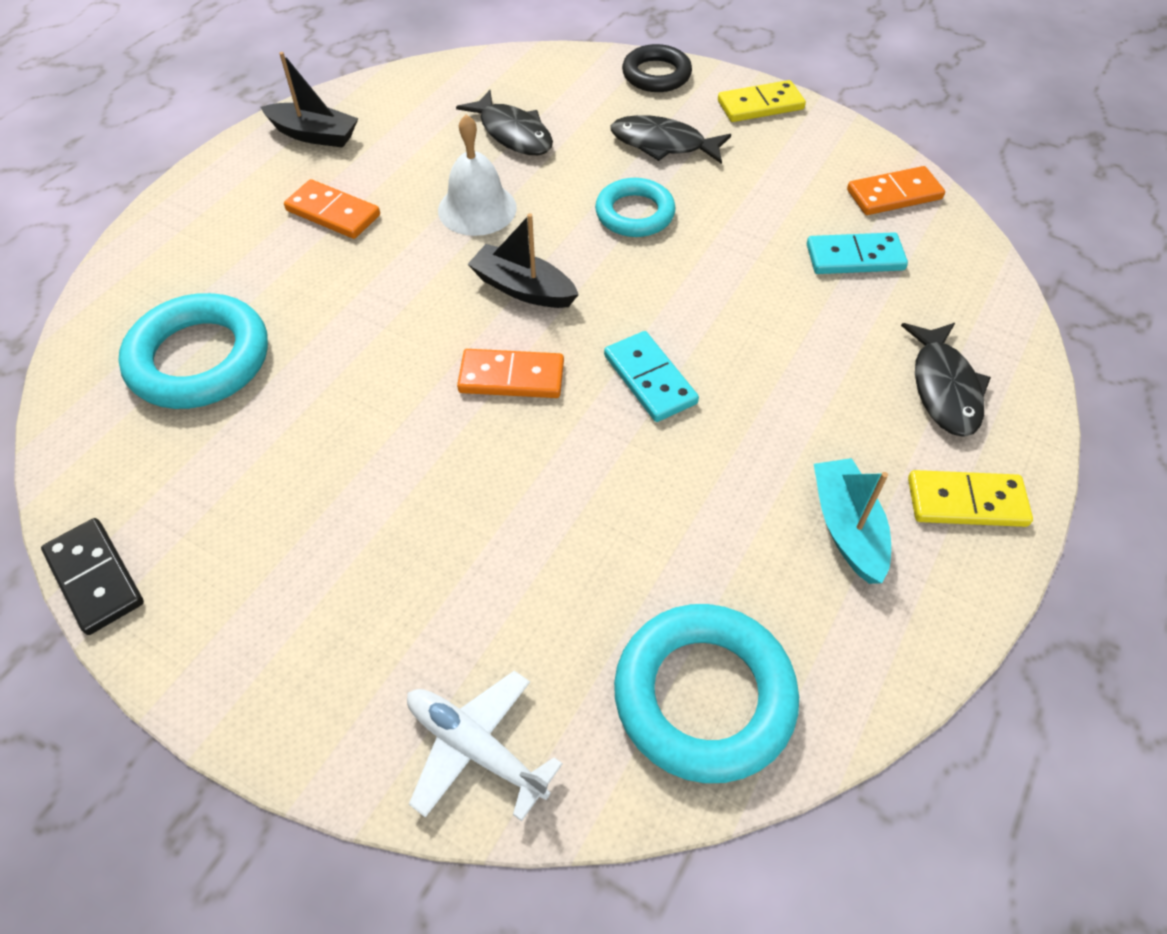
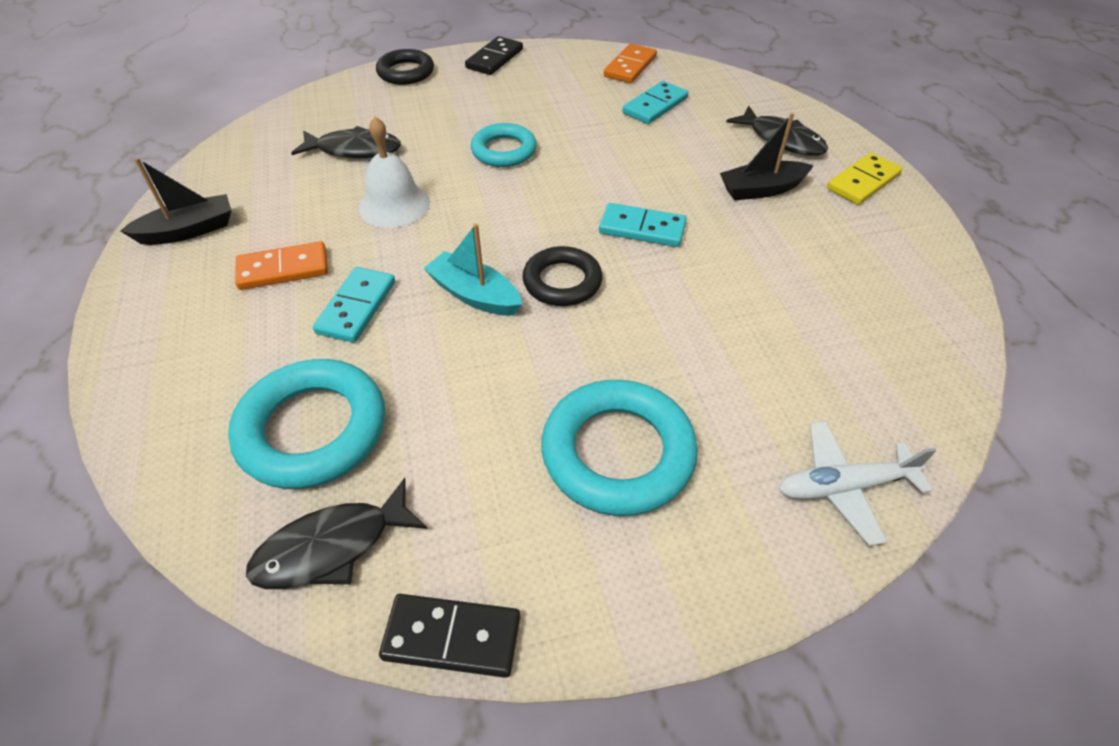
camera: 45 degrees left, 5 degrees down
orange domino [457,349,564,398] -> black ring [522,246,602,306]
black boat [468,213,579,308] -> black boat moved to [720,113,814,201]
black fish [611,115,731,164] -> black fish moved to [246,478,428,589]
turquoise ring [614,604,799,783] -> turquoise ring moved to [541,380,698,516]
yellow domino [718,80,806,122] -> black domino [465,36,523,75]
turquoise boat [814,458,891,584] -> turquoise boat moved to [423,223,522,316]
none -> turquoise domino [313,267,395,343]

